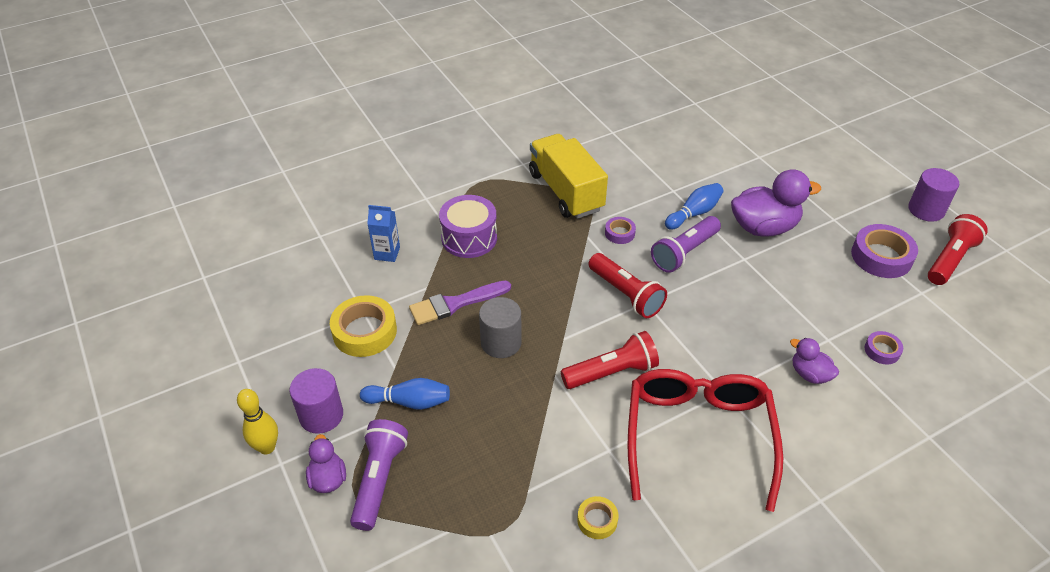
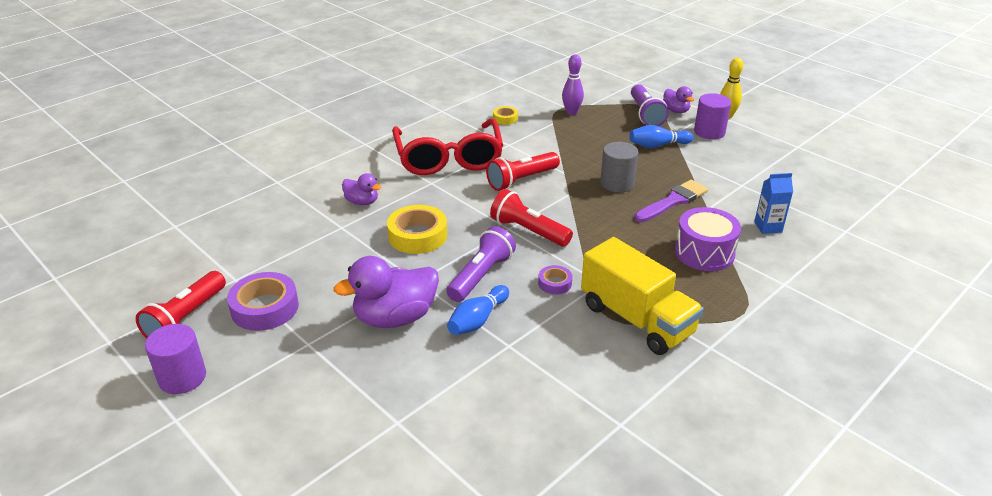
camera: 165 degrees right, 10 degrees down
yellow tape [330,295,397,357] -> yellow tape moved to [387,205,447,254]
purple tape [865,331,903,365] -> none
none -> purple bowling pin [562,54,584,115]

